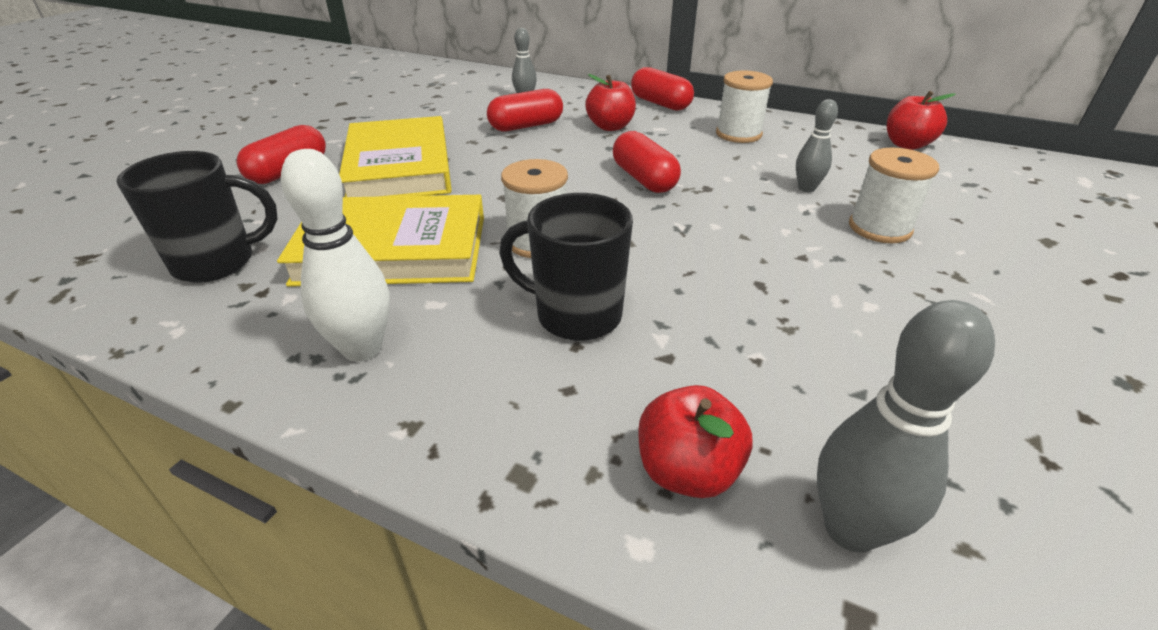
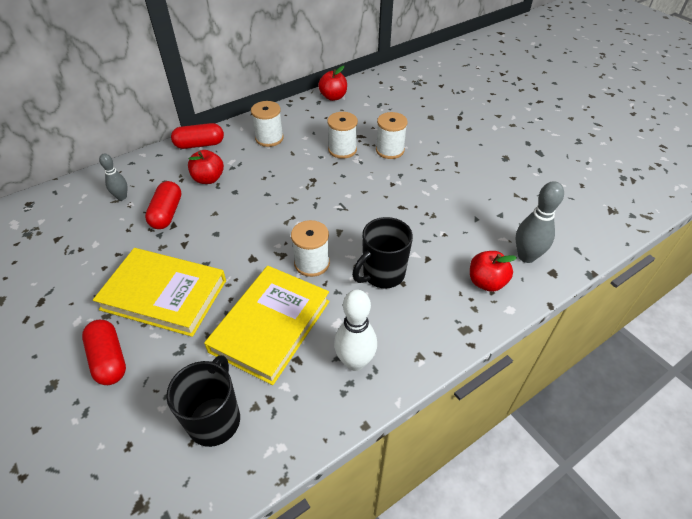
camera: 60 degrees left, 10 degrees up
red capsule [613,131,681,193] -> none
grey bowling pin [796,99,838,192] -> white spool [327,112,358,159]

